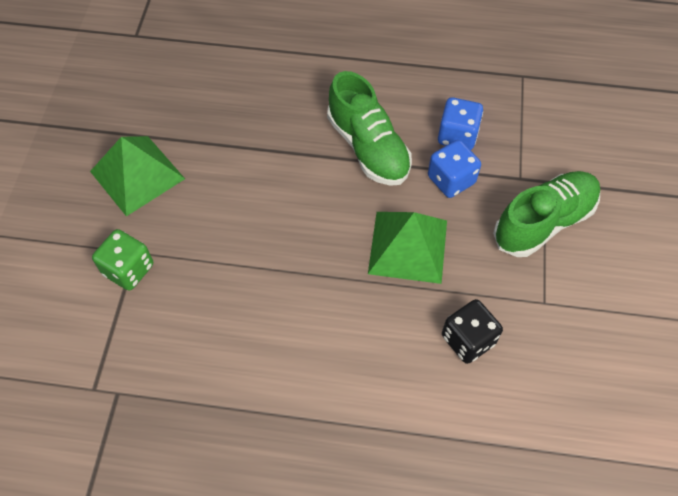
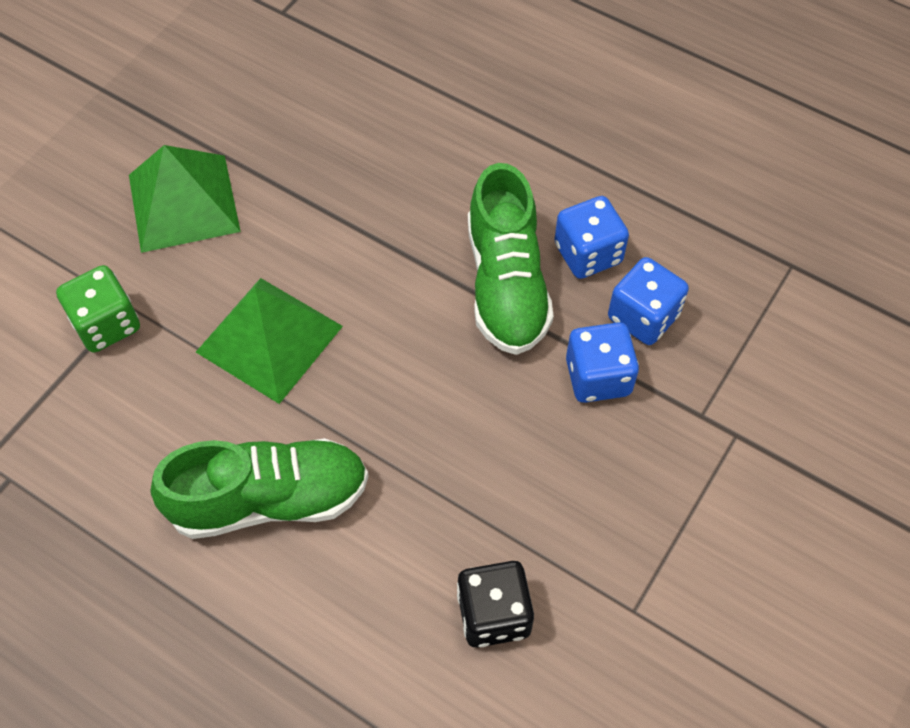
camera: 25 degrees right, 0 degrees up
green pyramid [368,212,447,284] -> green pyramid moved to [196,278,343,404]
green shoe [493,171,600,257] -> green shoe moved to [150,438,368,539]
none -> blue dice [554,196,629,279]

